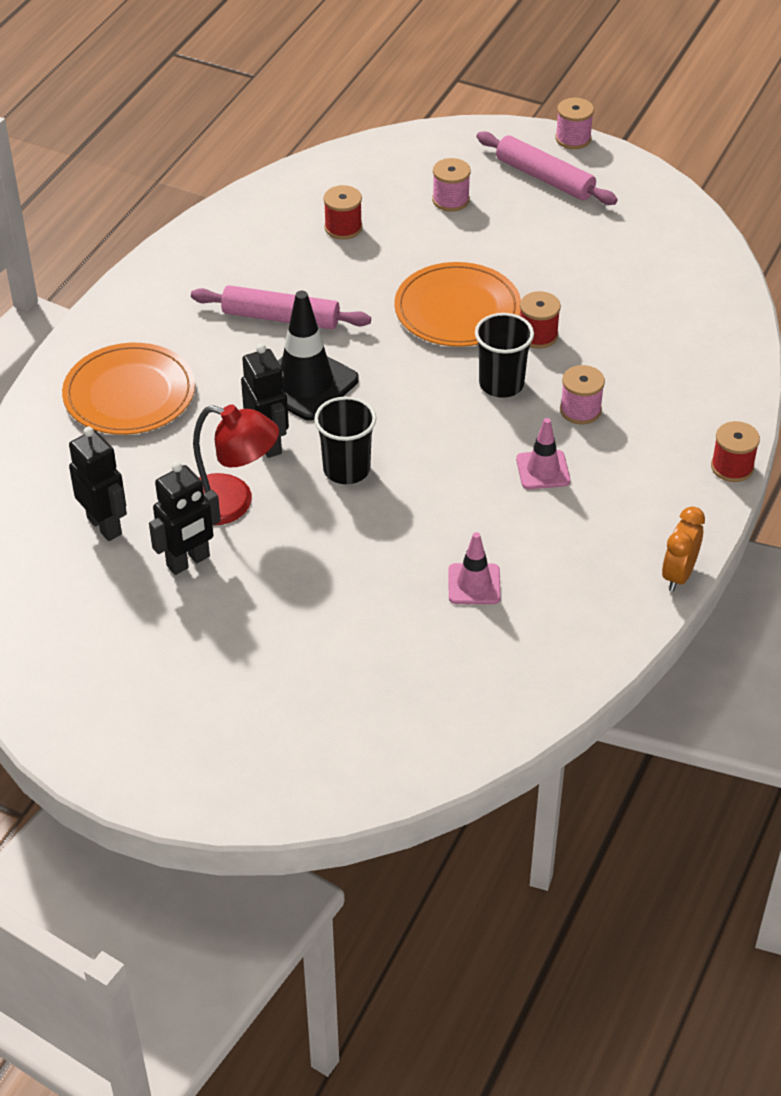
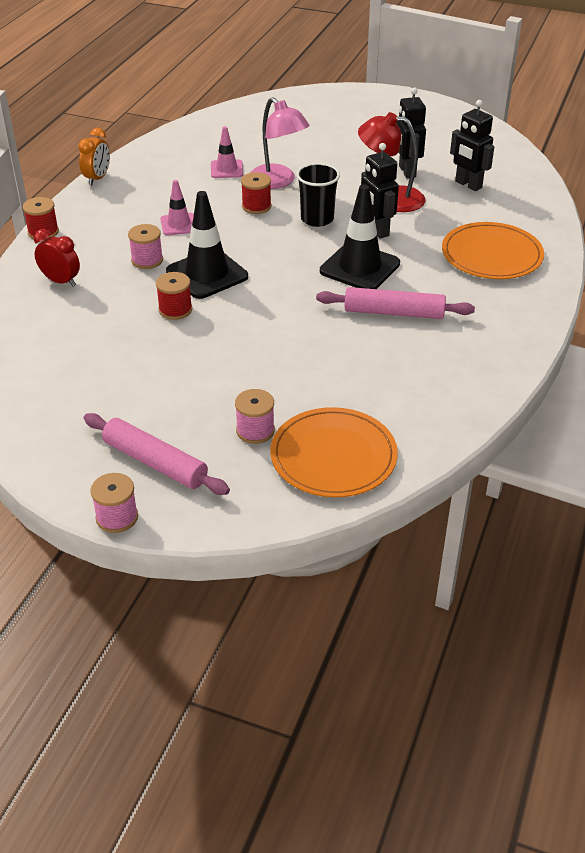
camera: 175 degrees right, 5 degrees down
black robot [149,462,221,575] -> black robot turned 60 degrees counterclockwise [396,87,426,178]
red spool [323,185,362,240] -> red spool moved to [241,172,271,214]
orange plate [394,262,521,347] -> orange plate moved to [270,407,398,497]
black cup [475,313,534,398] -> black traffic cone [166,191,248,299]
none -> red clock [34,229,80,287]
none -> pink lamp [250,97,310,189]

